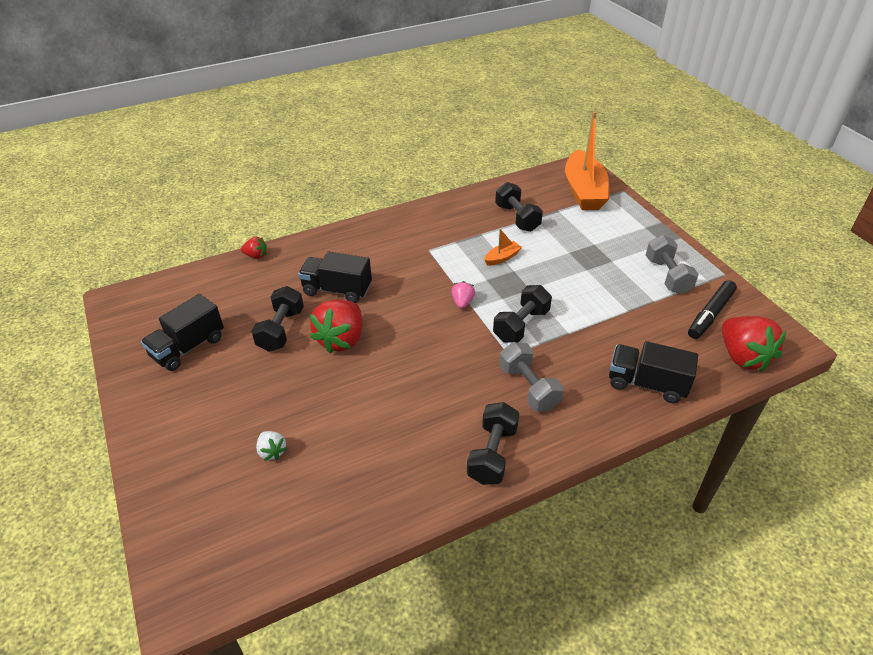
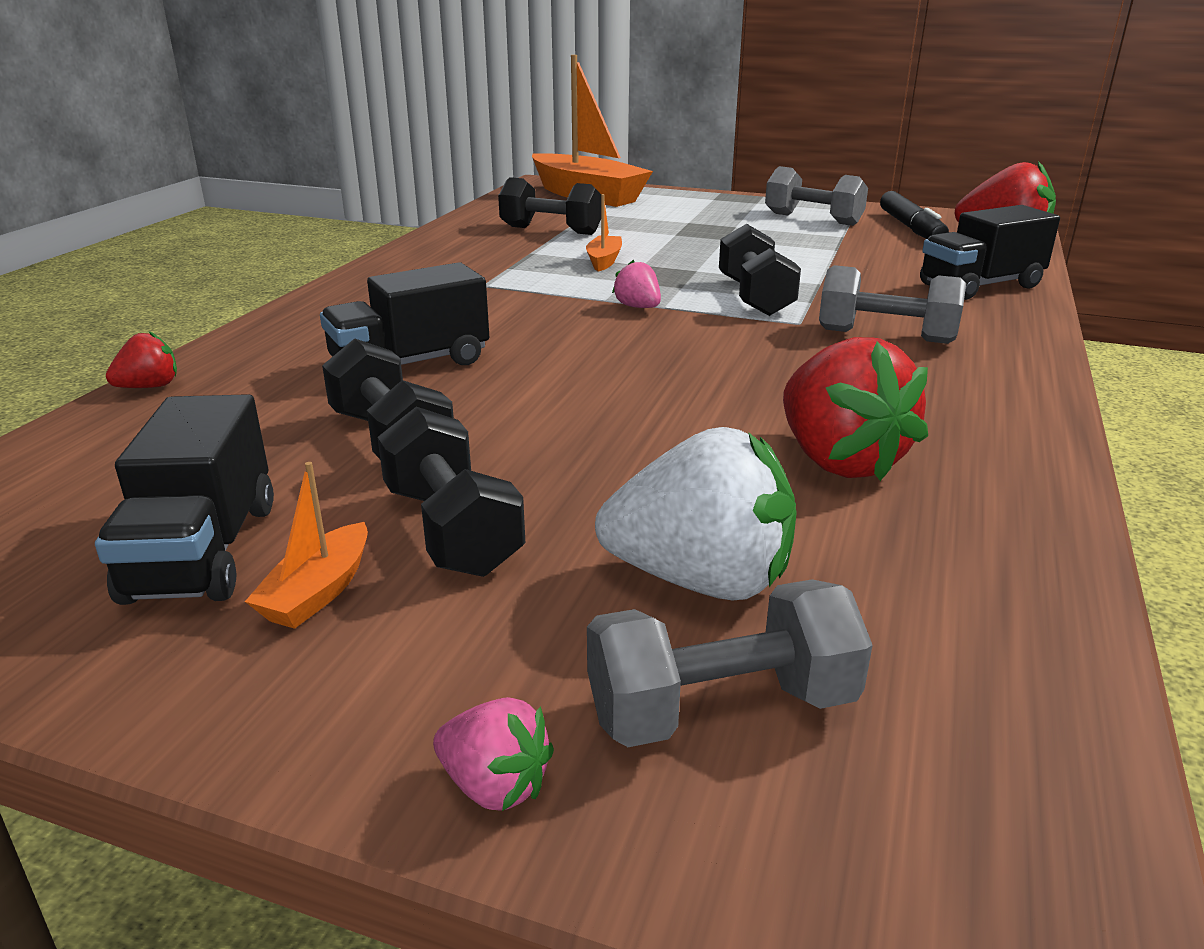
camera: 45 degrees left, 15 degrees down
white strawberry [256,431,287,461] -> white strawberry [595,427,797,601], size x2.08
red strawberry [310,300,362,354] -> red strawberry moved to [783,337,928,481]
black dumbbell [467,402,519,485] -> black dumbbell moved to [377,407,525,577]
none -> orange boat [245,462,368,629]
none -> pink strawberry [433,697,554,811]
none -> grey dumbbell [587,579,873,747]

